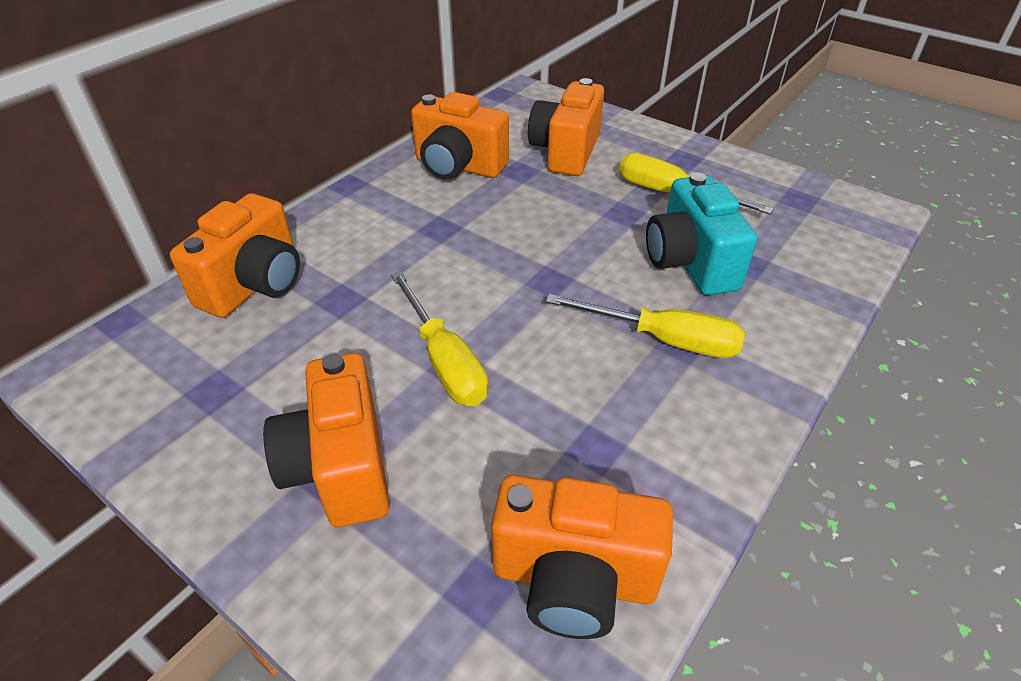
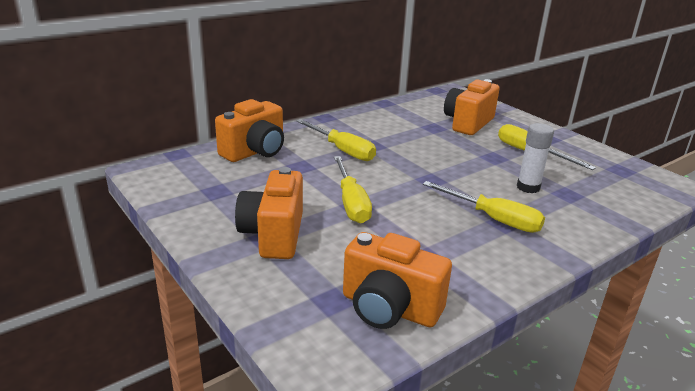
camera: 15 degrees right, 15 degrees down
orange camera [411,92,509,180] -> none
turquoise camera [646,173,757,295] -> white glue stick [517,123,554,193]
none -> yellow screwdriver [296,119,376,161]

